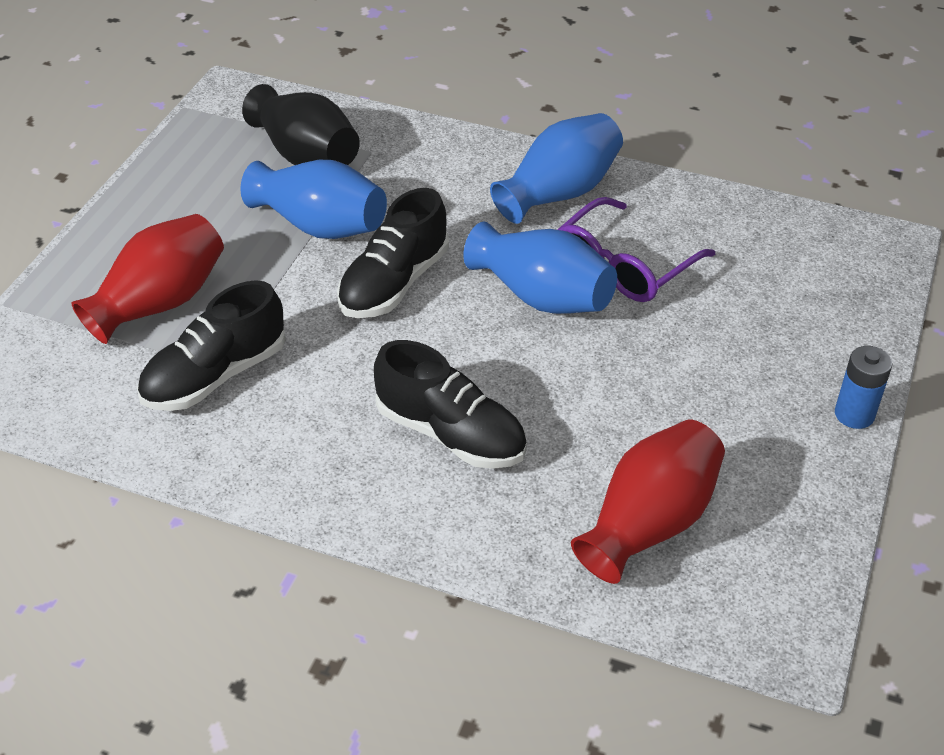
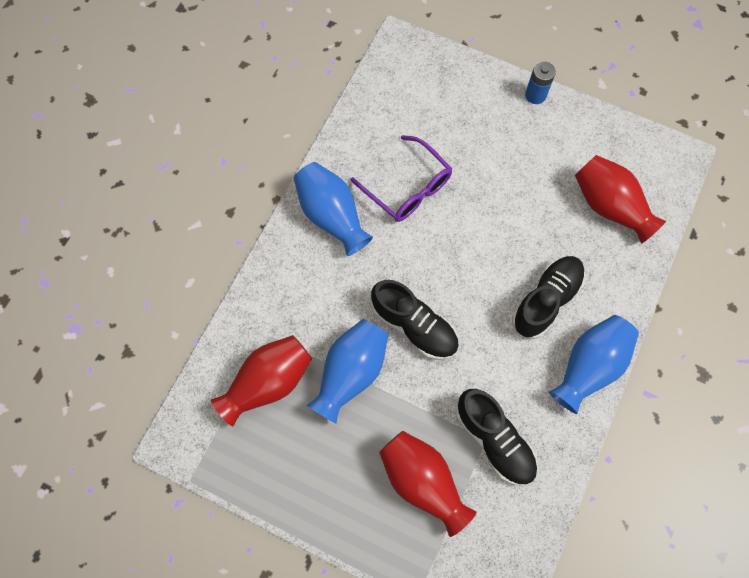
camera: 85 degrees left, 25 degrees up
black vase [242,84,360,165] -> red vase [211,335,312,426]
blue vase [463,222,617,314] -> blue vase moved to [549,315,639,414]

